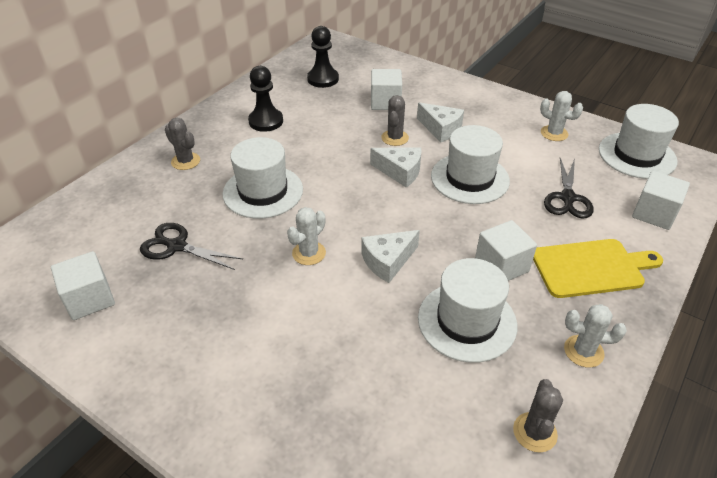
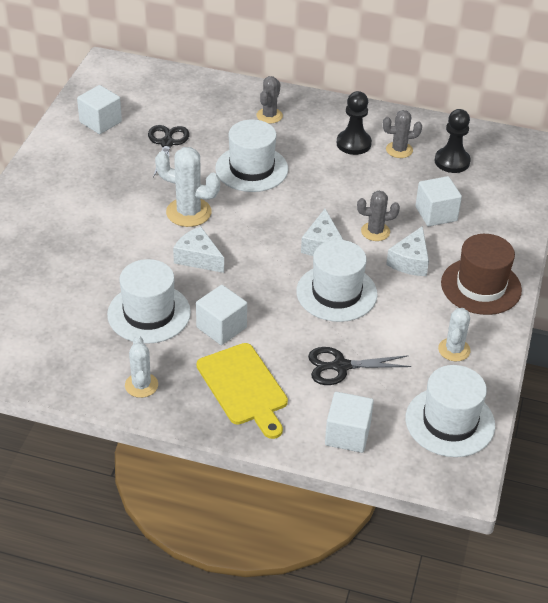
camera: 70 degrees right, 0 degrees up
white cactus [287,207,326,265] -> white cactus [155,147,220,227], size x1.57
grey cactus [513,379,563,452] -> grey cactus moved to [383,110,422,158]
none -> brown hat [441,234,522,315]

